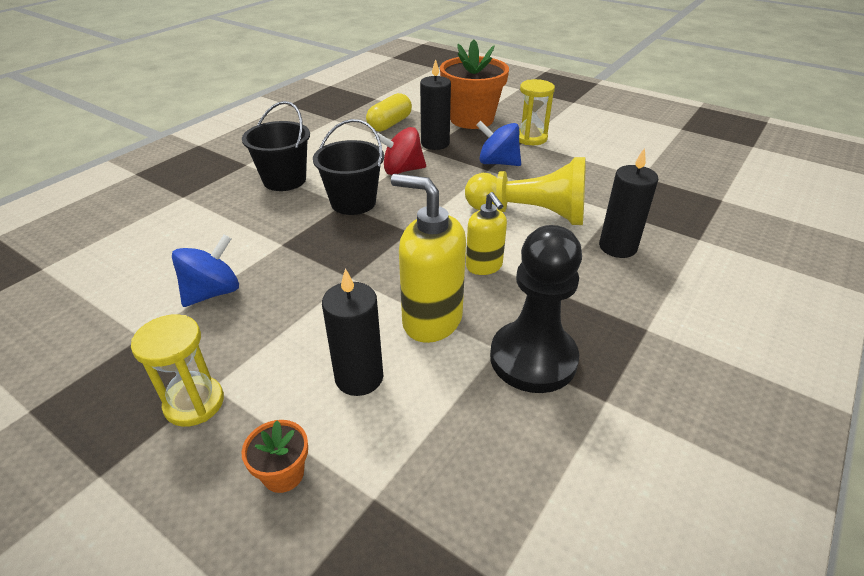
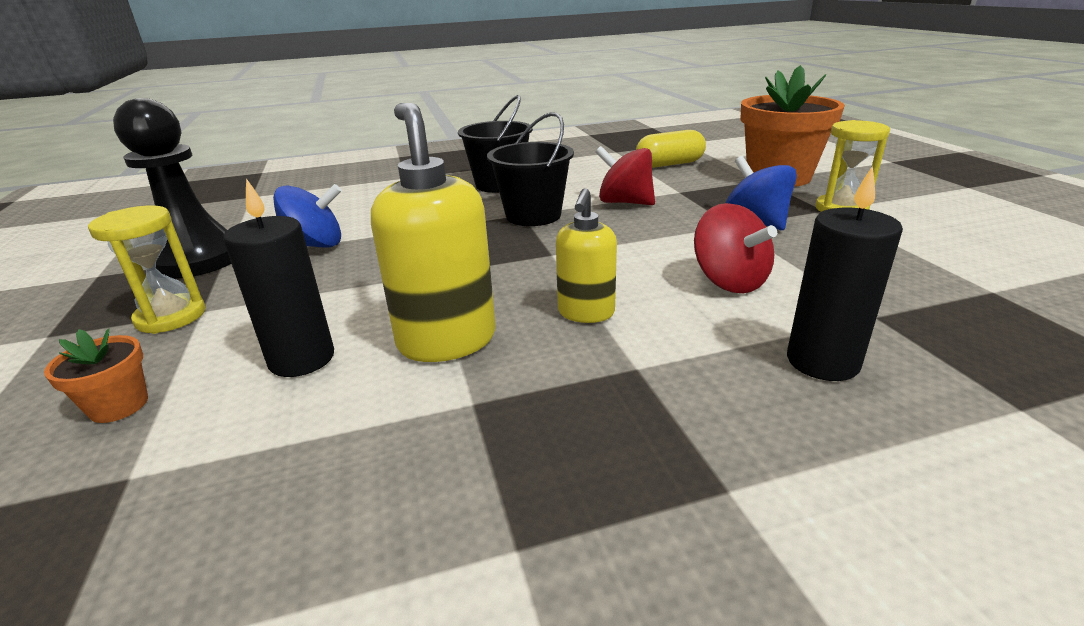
camera: 40 degrees right, 10 degrees down
black candle [420,59,451,150] -> none
yellow pawn [465,157,586,225] -> red spinning top [694,203,777,293]
black pawn [490,225,582,393] -> black pawn moved to [113,98,231,279]

